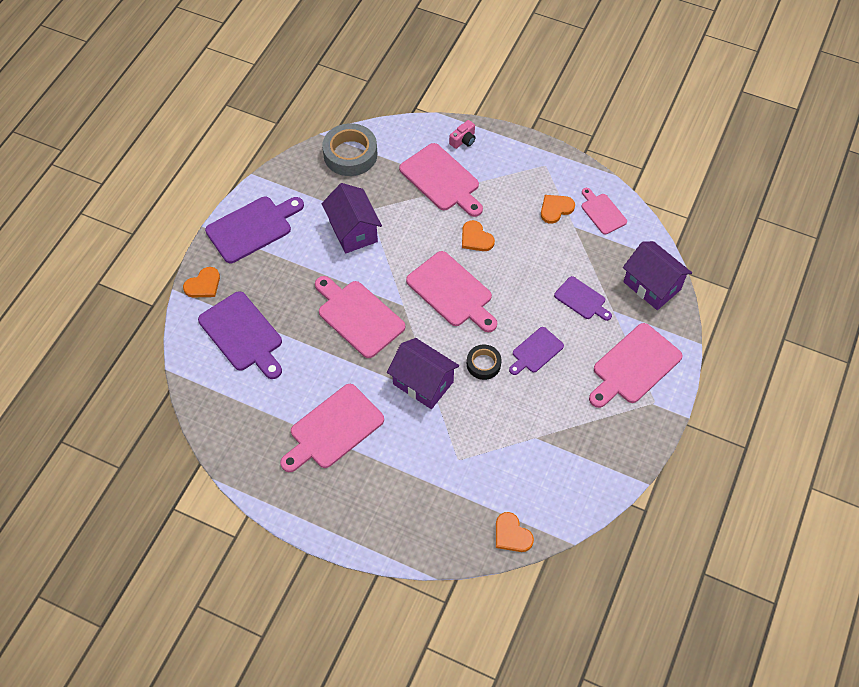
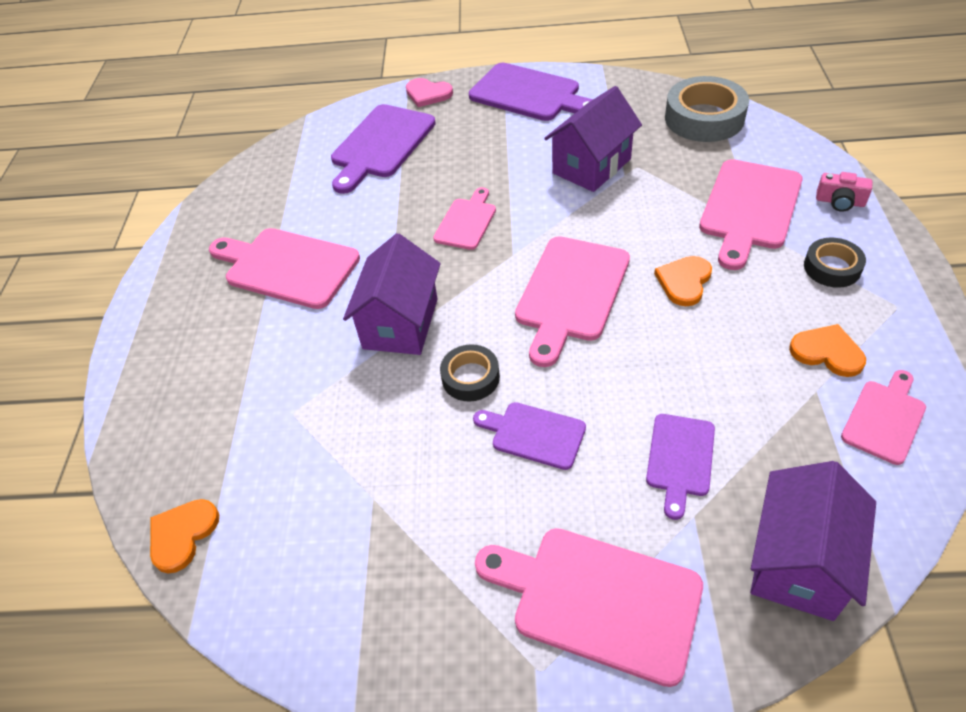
camera: 70 degrees right, 10 degrees down
orange heart [183,267,220,297] -> pink heart [406,78,453,107]
pink cutting board [315,276,405,358] -> pink cutting board [433,187,496,250], size x0.58
none -> black tape [804,238,866,288]

